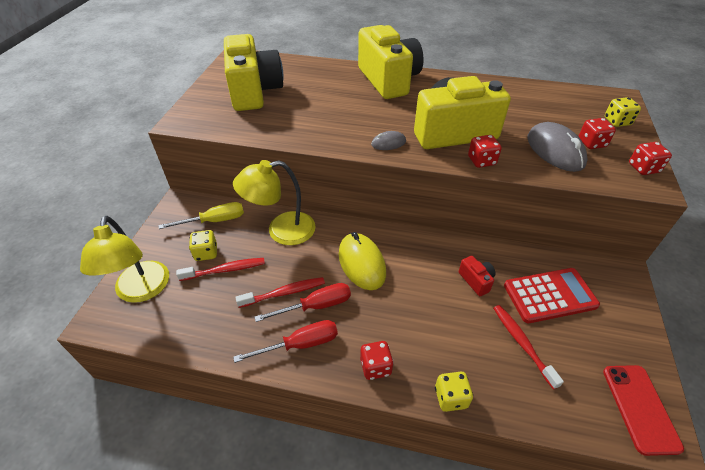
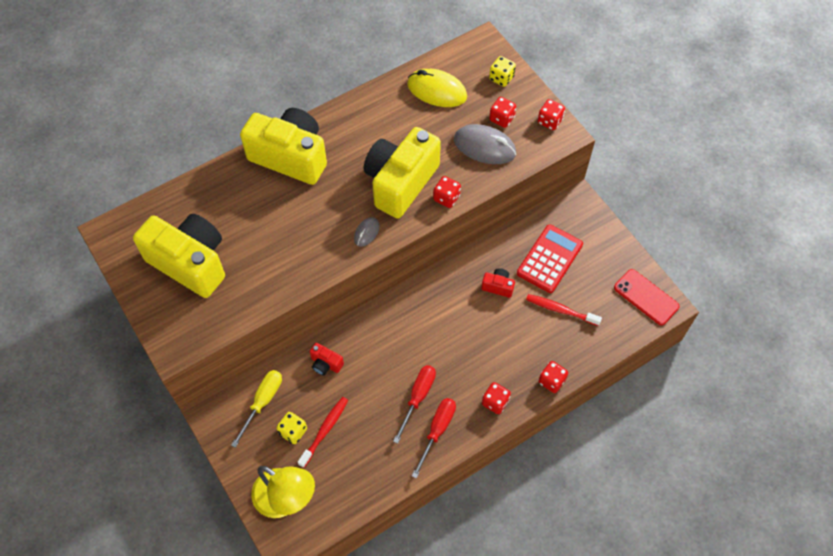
camera: 45 degrees left, 15 degrees up
yellow lamp [233,160,316,245] -> red camera [310,343,344,376]
red toothbrush [236,277,325,308] -> none
yellow mouse [339,232,386,290] -> yellow mouse moved to [407,69,467,107]
yellow dice [435,372,473,412] -> red dice [539,361,568,393]

